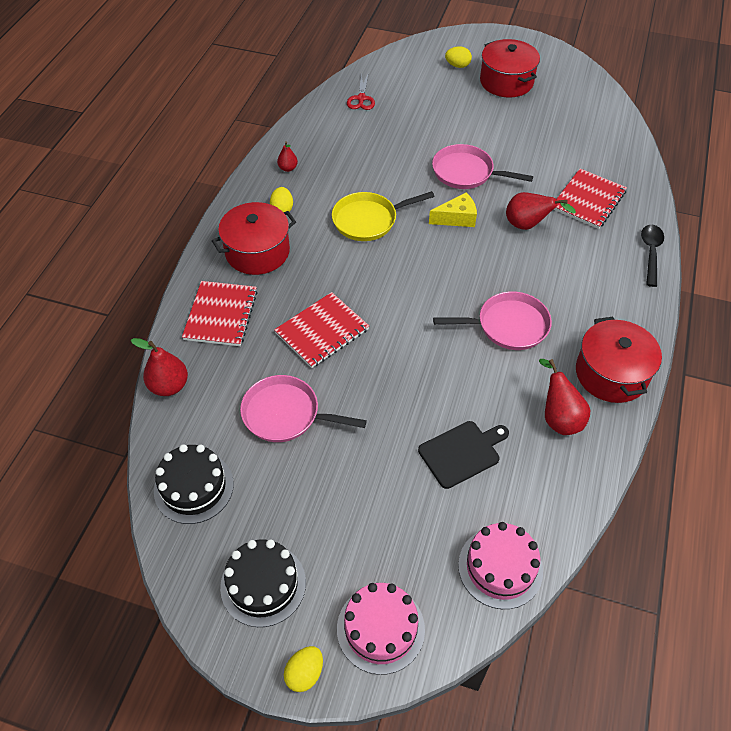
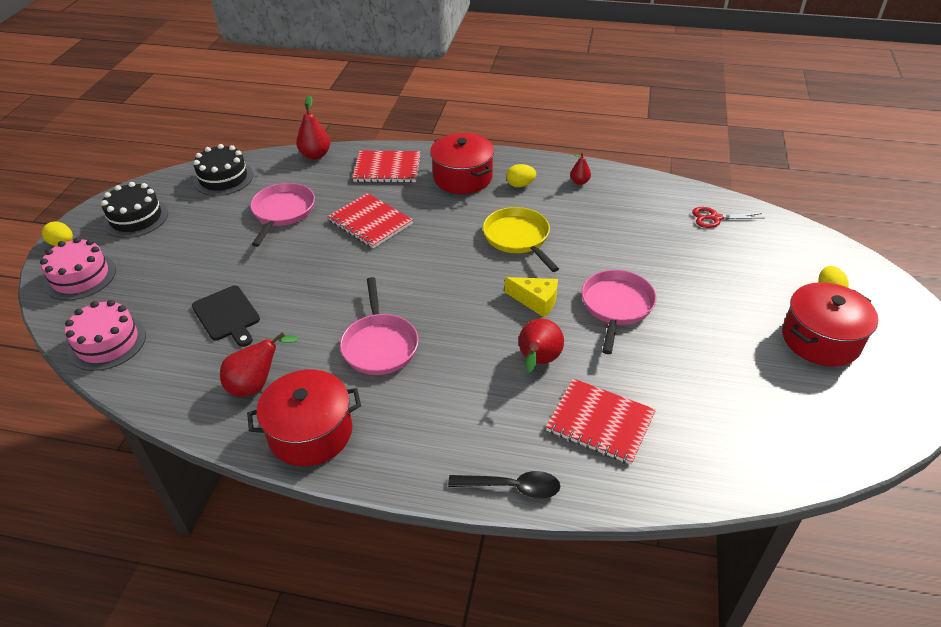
camera: 85 degrees right, 10 degrees down
yellow cheese [429,193,477,227] -> yellow cheese turned 45 degrees counterclockwise [505,277,558,317]

